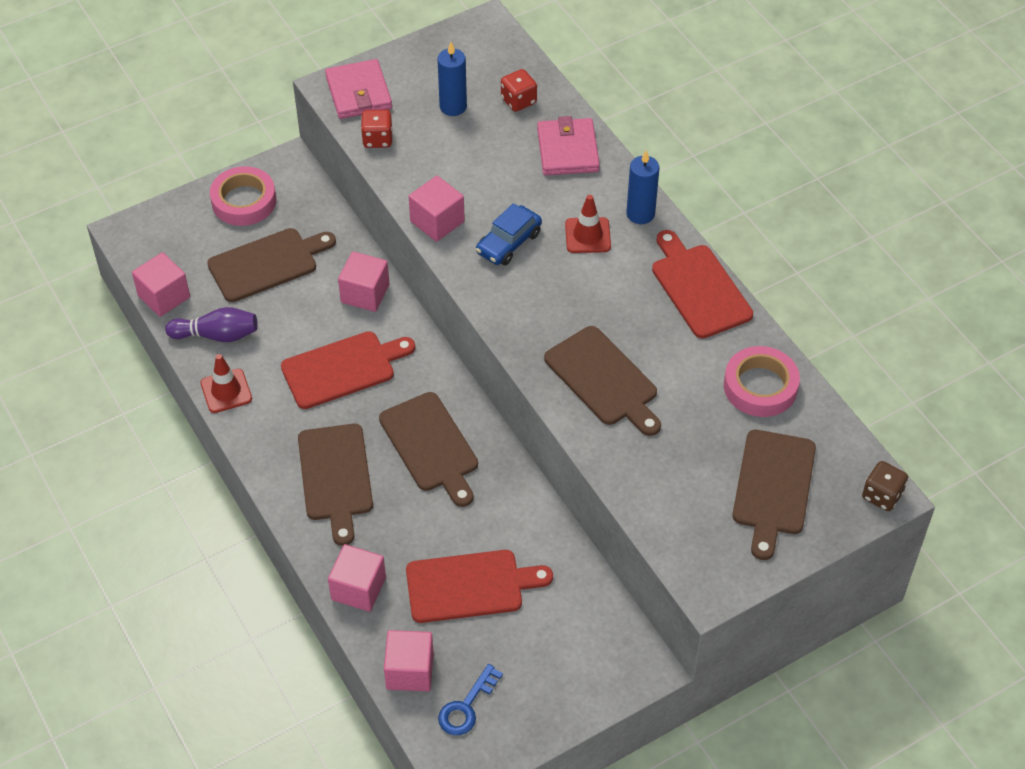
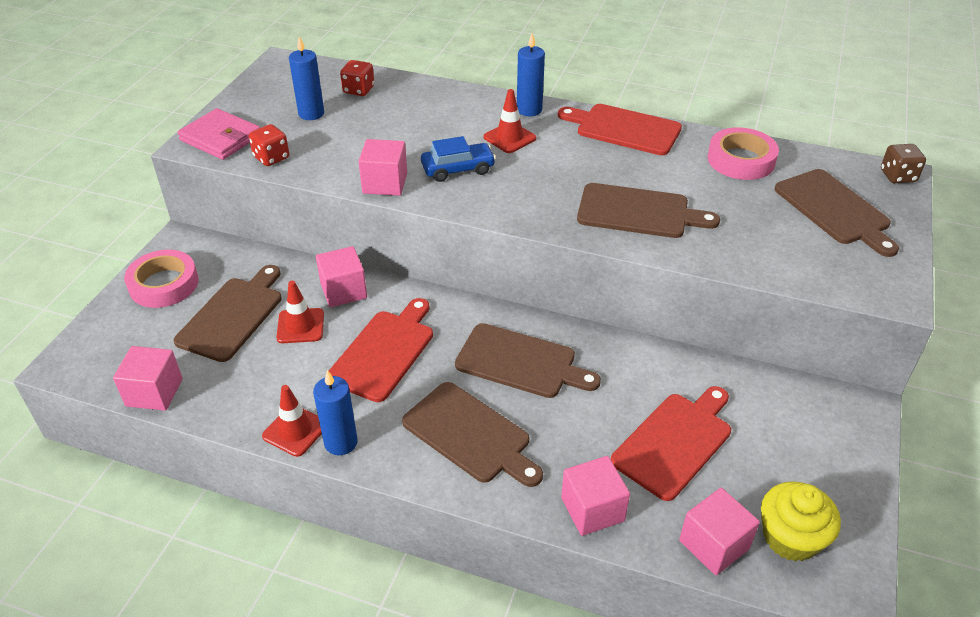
camera: 40 degrees left, 10 degrees down
purple bowling pin [165,307,258,342] -> none
blue key [438,664,503,735] -> yellow cupcake [761,481,841,562]
blue car [476,203,542,265] -> blue car turned 105 degrees counterclockwise [421,136,496,182]
pink wallet [537,116,600,175] -> none
none -> red traffic cone [276,281,324,343]
none -> blue candle [313,370,358,455]

